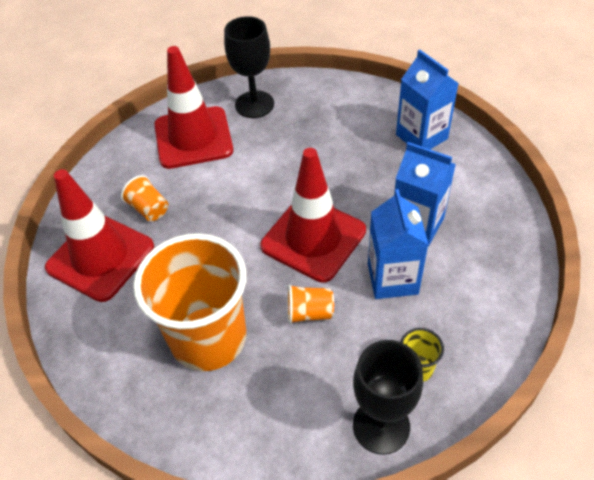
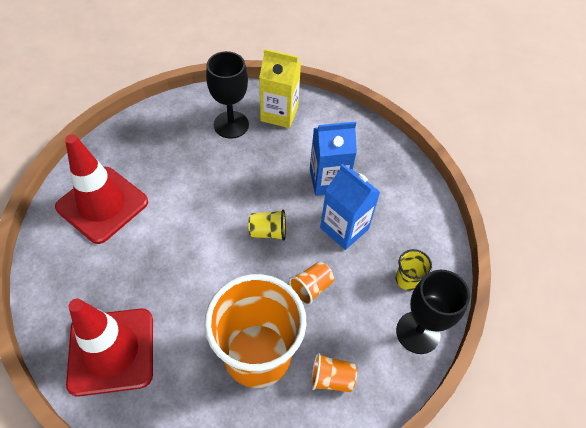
camera: 45 degrees left, 5 degrees up
orange cup [121,175,168,221] -> orange cup moved to [311,353,357,392]
black goblet [224,16,274,118] -> black goblet moved to [206,51,249,139]
red traffic cone [260,148,366,282] -> yellow cup [248,209,286,241]
blue carton [396,49,459,149] -> yellow carton [259,49,301,128]

